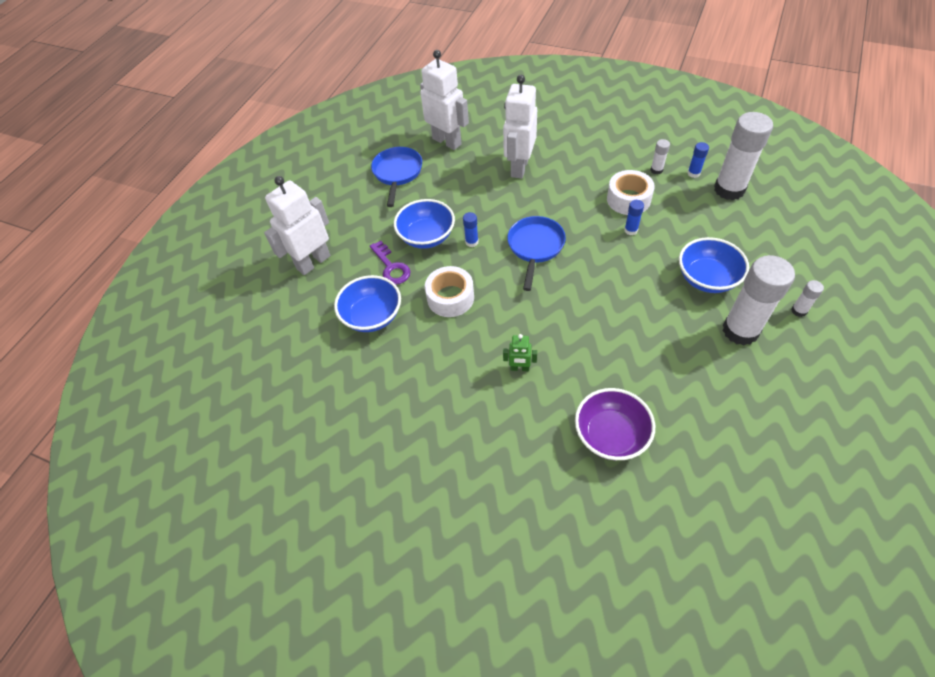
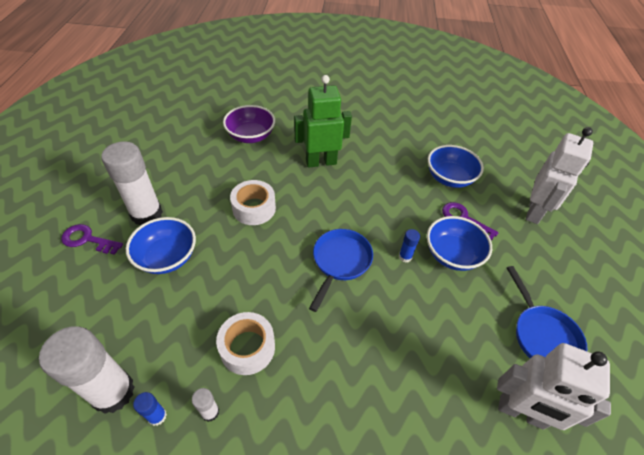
camera: 155 degrees right, 5 degrees down
white tape [425,266,474,317] -> white tape moved to [230,180,276,225]
white robot [503,75,537,179] -> none
green robot [503,334,537,371] -> green robot [294,75,352,168], size x2.15
blue pan [507,216,566,291] -> blue pan turned 150 degrees counterclockwise [309,229,373,312]
blue glue stick [624,200,644,235] -> none
white glue stick [791,280,824,317] -> purple key [61,224,123,255]

